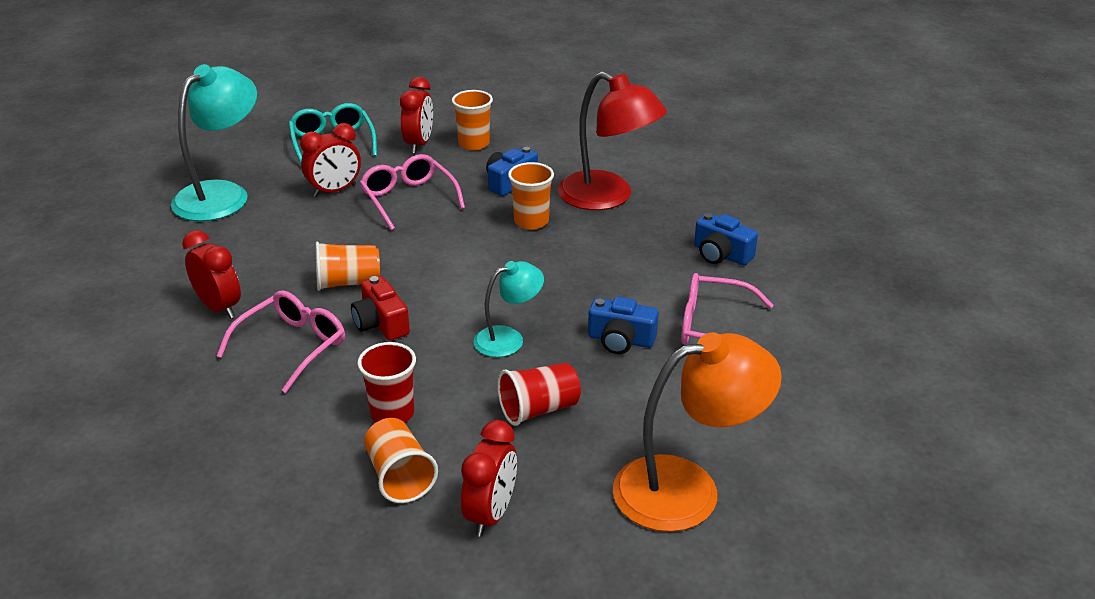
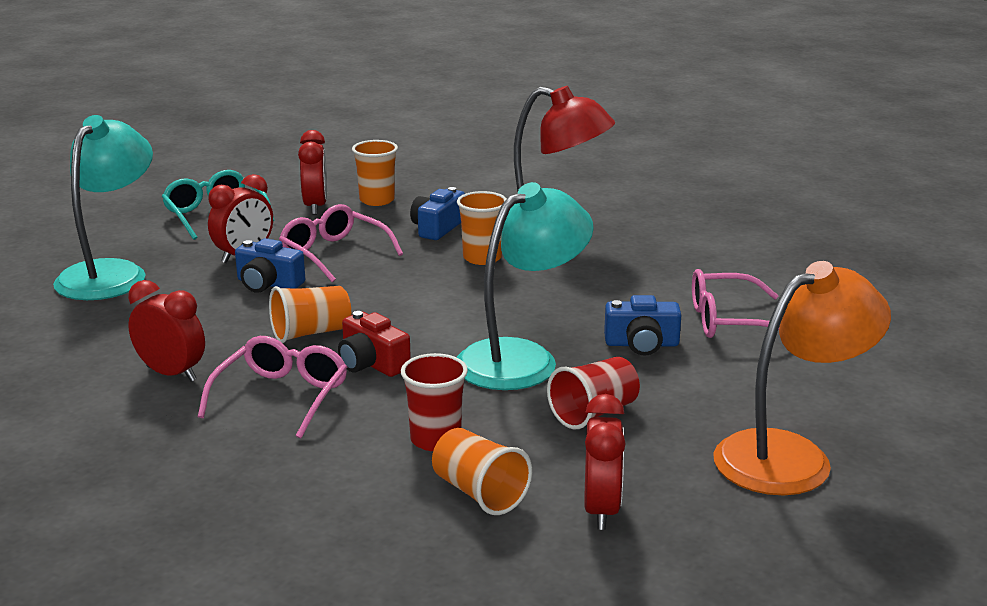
camera: 15 degrees left, 10 degrees down
turquoise lamp [474,261,544,357] -> turquoise lamp [457,182,594,390], size x1.79
blue camera [694,213,758,265] -> blue camera moved to [235,238,305,293]

